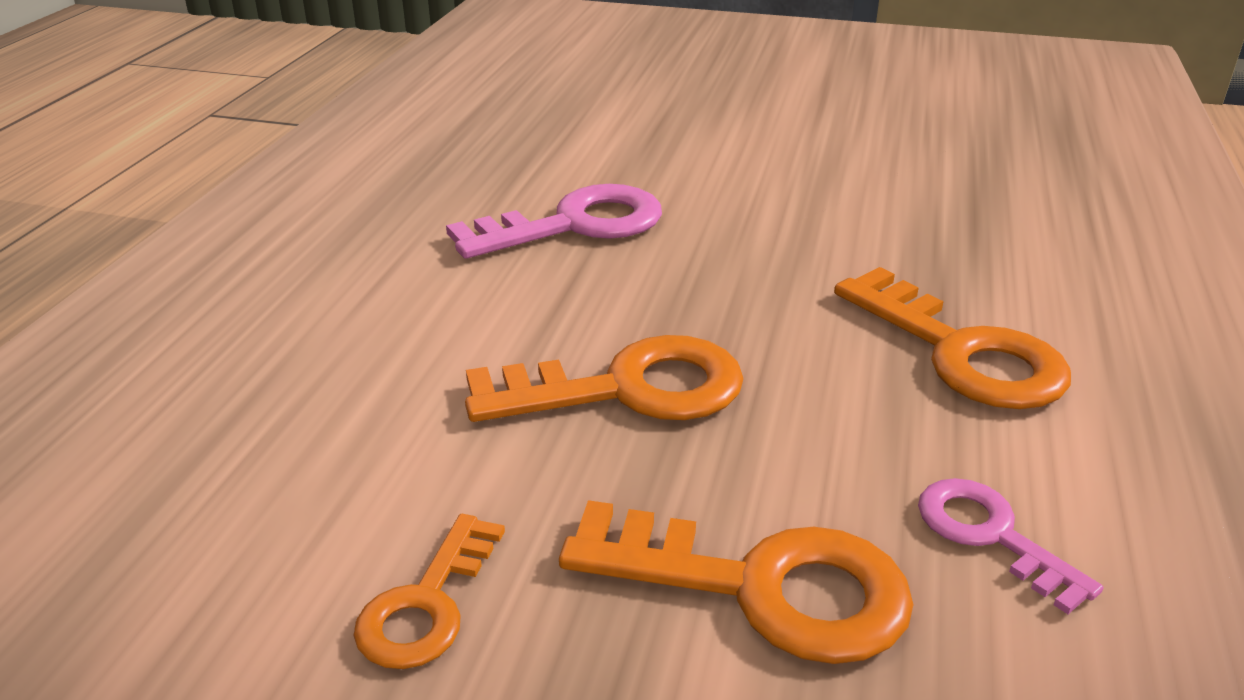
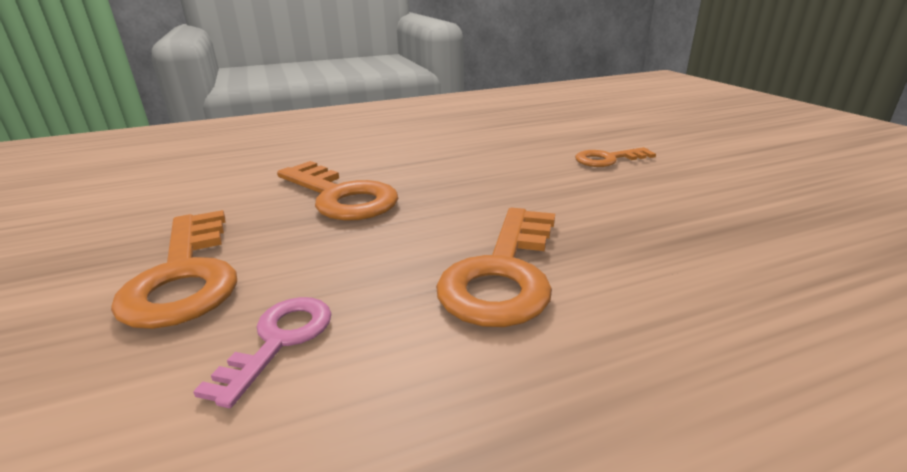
camera: 55 degrees right, 5 degrees down
orange key [353,514,505,669] -> orange key moved to [575,147,656,167]
pink key [446,184,662,259] -> none

